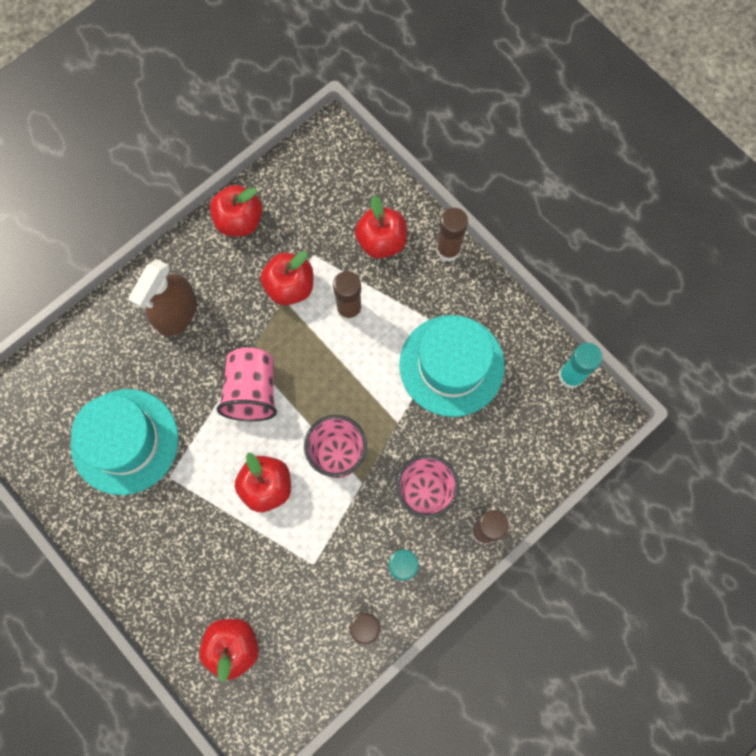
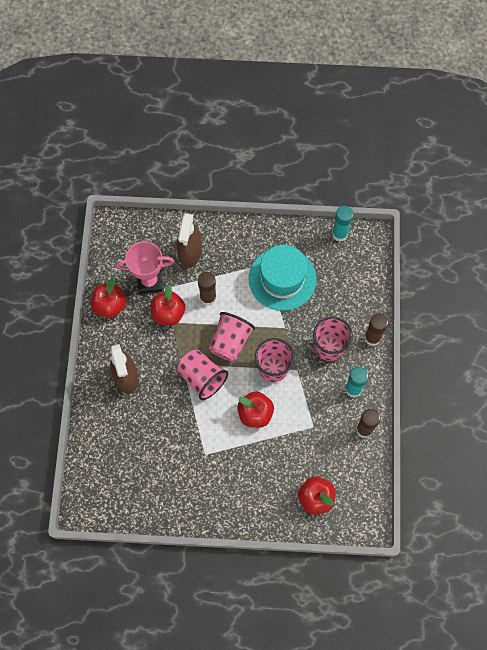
camera: 45 degrees left, 5 degrees down
turquoise hat [71,389,179,495] -> none
red apple [355,195,407,259] -> brown spray bottle [177,213,202,268]
brown glue stick [436,208,468,262] -> none
none -> pink trophy [116,241,174,294]
none -> pink cup [209,312,255,361]

